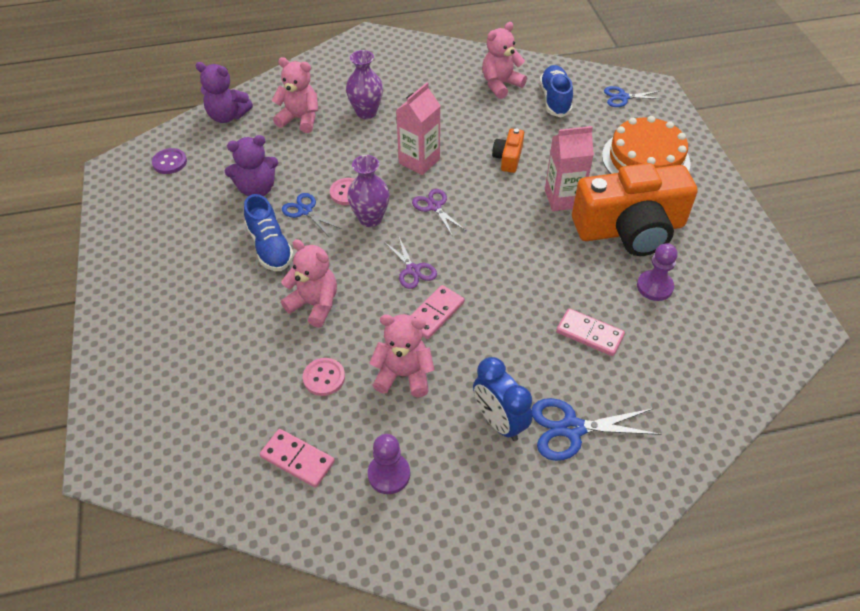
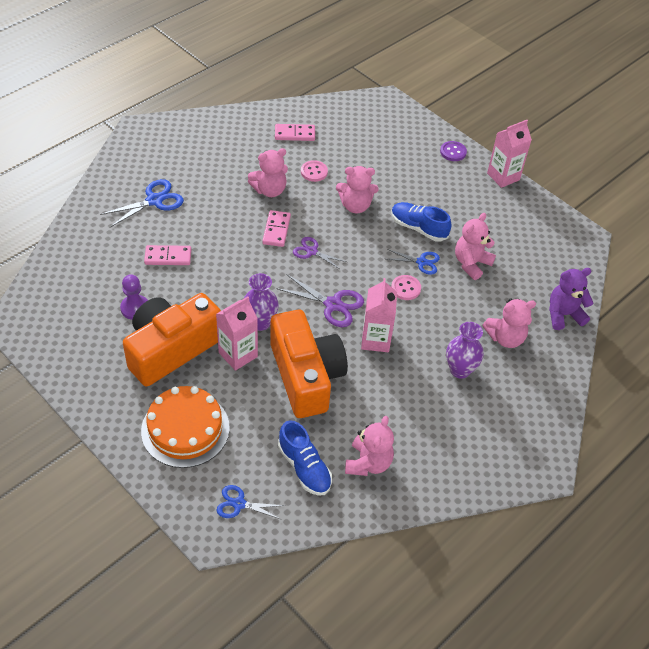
camera: 145 degrees right, 0 degrees up
purple button [152,148,187,174] -> purple button moved to [440,141,467,161]
purple teddy bear [225,135,278,196] -> pink teddy bear [455,213,496,280]
purple vase [347,155,390,227] -> purple vase moved to [244,273,279,331]
purple pawn [368,434,410,494] -> none
purple scissors [412,189,466,237] -> purple scissors [276,274,364,327], size x1.54
blue clock [473,357,532,441] -> none
orange camera [492,129,524,173] -> orange camera [270,310,348,418], size x2.39
blue scissors [604,86,663,107] -> blue scissors turned 135 degrees counterclockwise [217,485,285,520]
none -> pink carton [487,120,532,188]

